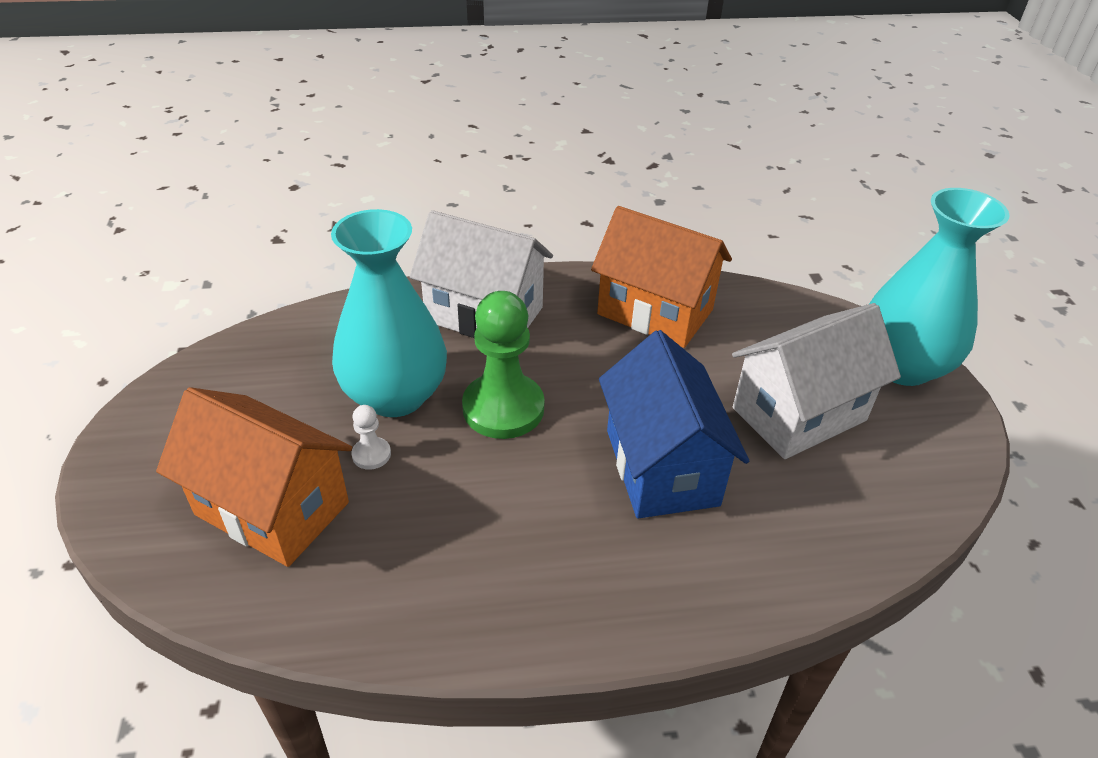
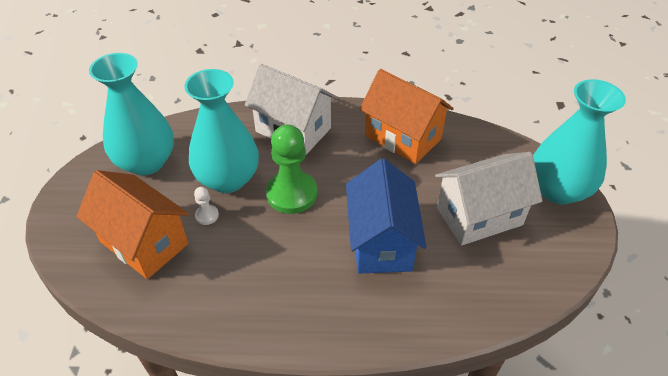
camera: 10 degrees right, 5 degrees up
none -> turquoise vase [89,53,174,175]

